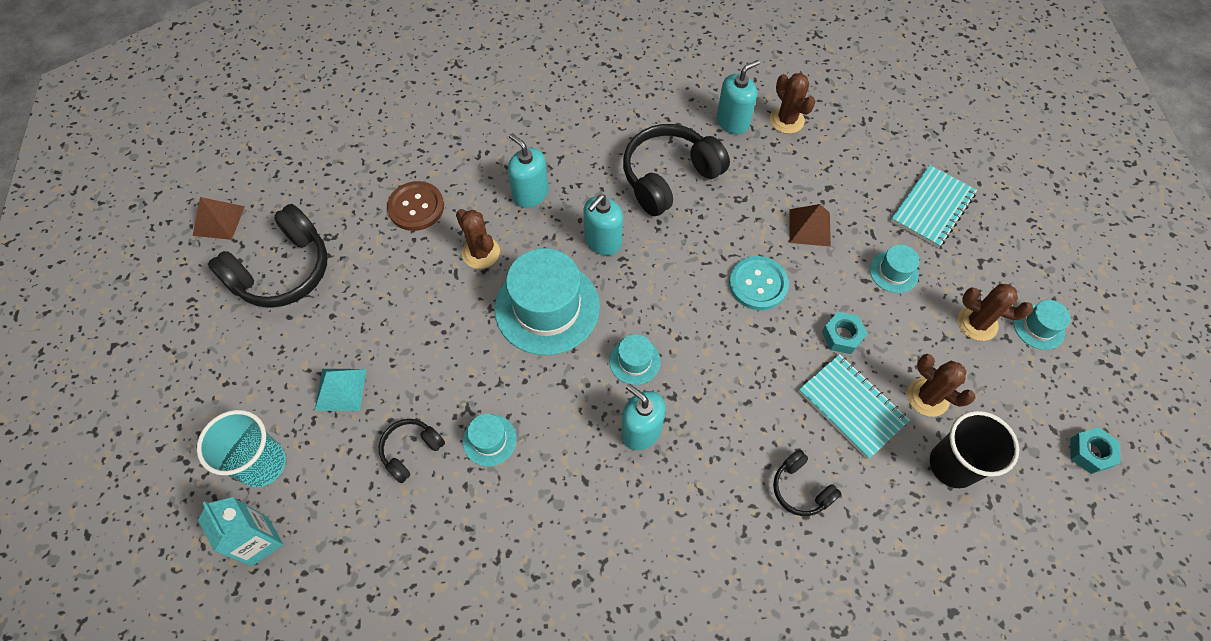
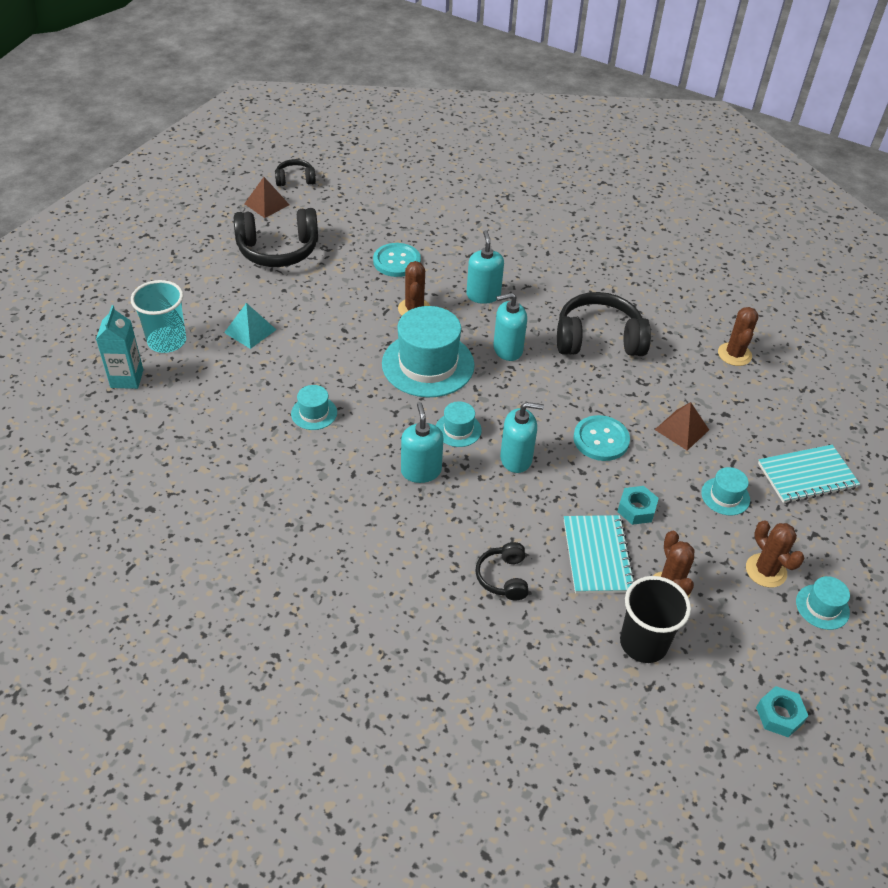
camera: 35 degrees right, 15 degrees down
black headphones [379,419,445,483] -> black headphones moved to [275,159,316,186]
brown button [387,181,444,231] -> turquoise button [373,243,421,277]
turquoise soap dispenser [717,60,760,134] -> turquoise soap dispenser moved to [500,402,544,473]

